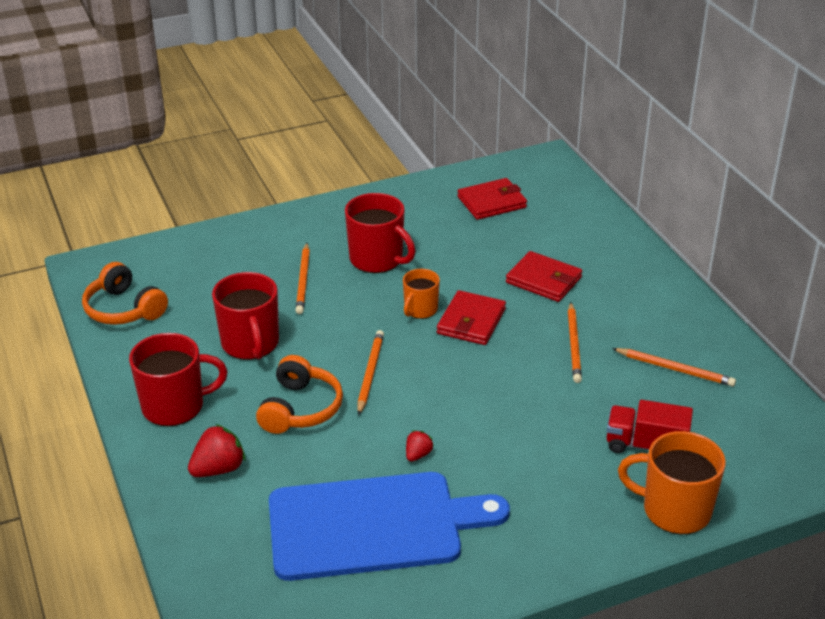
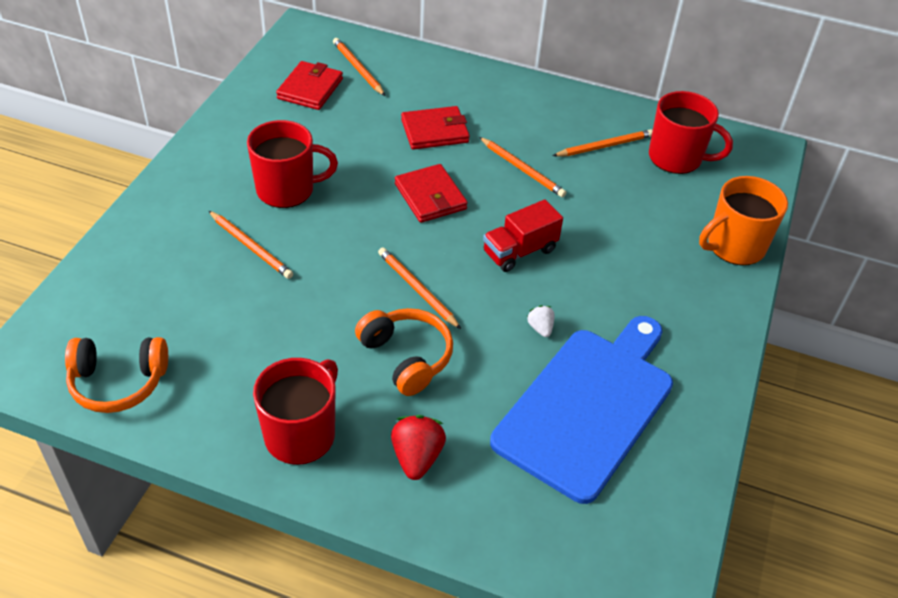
camera: 50 degrees left, 10 degrees up
red mug [212,272,279,360] -> red mug moved to [649,91,733,174]
orange mug [403,269,440,319] -> none
red strawberry [406,431,434,462] -> white strawberry [527,305,555,337]
red truck [607,400,693,453] -> red truck moved to [483,199,563,272]
none -> orange pencil [333,38,385,96]

